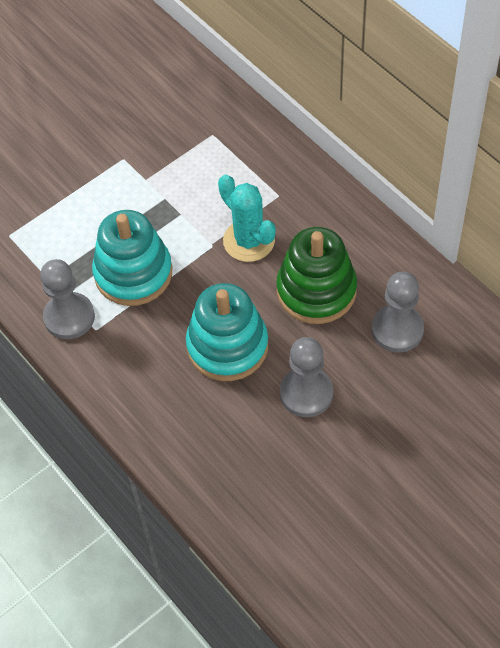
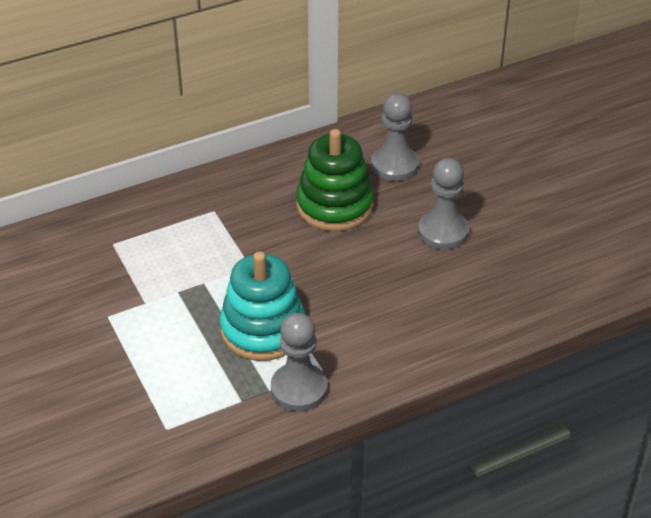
camera: 80 degrees left, 15 degrees down
turquoise stacking toy [186,283,268,381] -> none
turquoise cactus [218,174,276,262] -> none

